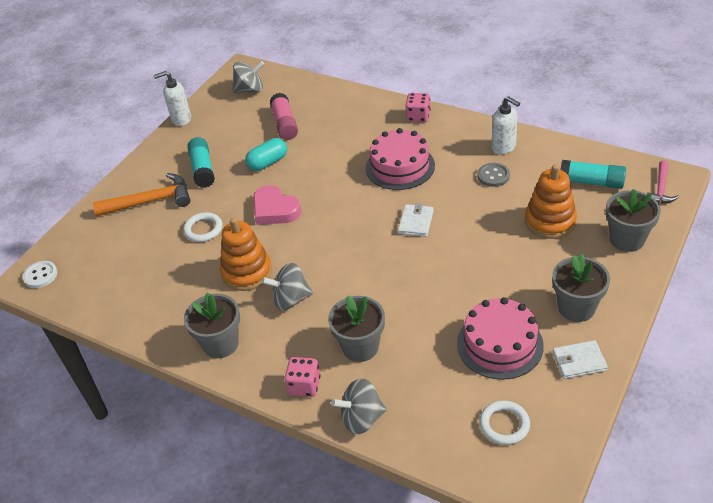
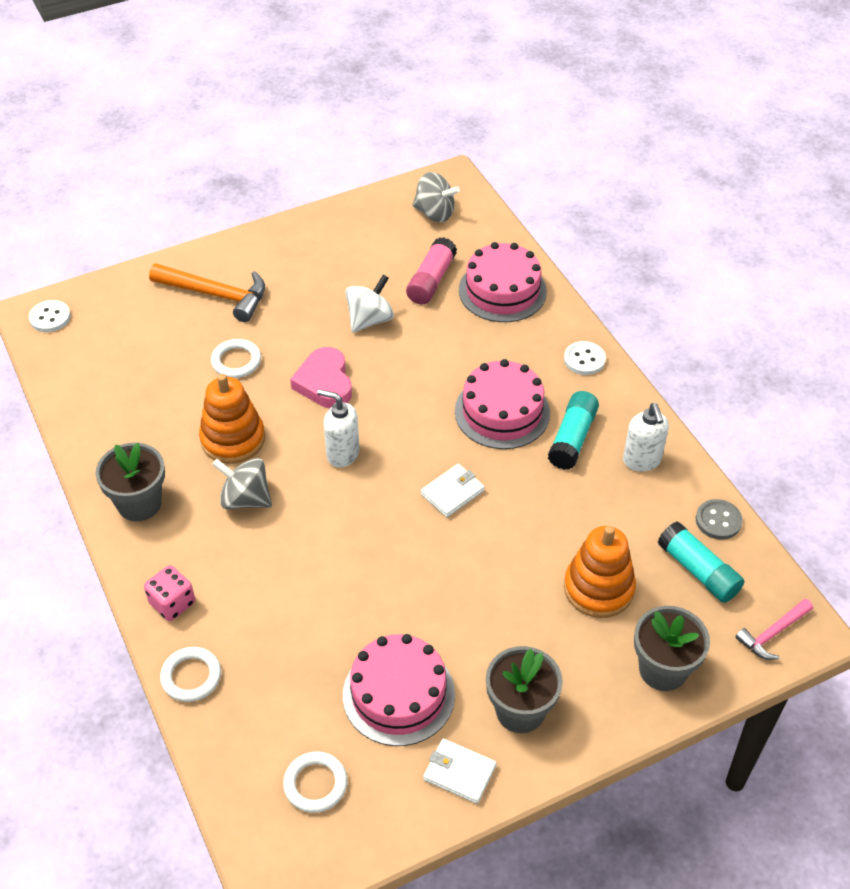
camera: 30 degrees right, 5 degrees up
white soap dispenser [154,71,191,126] -> white soap dispenser moved to [317,389,359,468]
turquoise glue stick [187,137,215,188] -> turquoise glue stick moved to [548,391,599,470]
turquoise capsule [245,138,287,171] -> white spinning top [345,275,394,333]
grey flower pot [328,295,385,362] -> none
grey spinning top [331,378,387,435] -> white ring [160,647,221,702]
pink dice [405,93,431,122] -> white button [564,341,606,375]
grey button [478,163,510,187] -> grey button moved to [696,499,743,540]
none -> pink cake [459,242,547,322]

